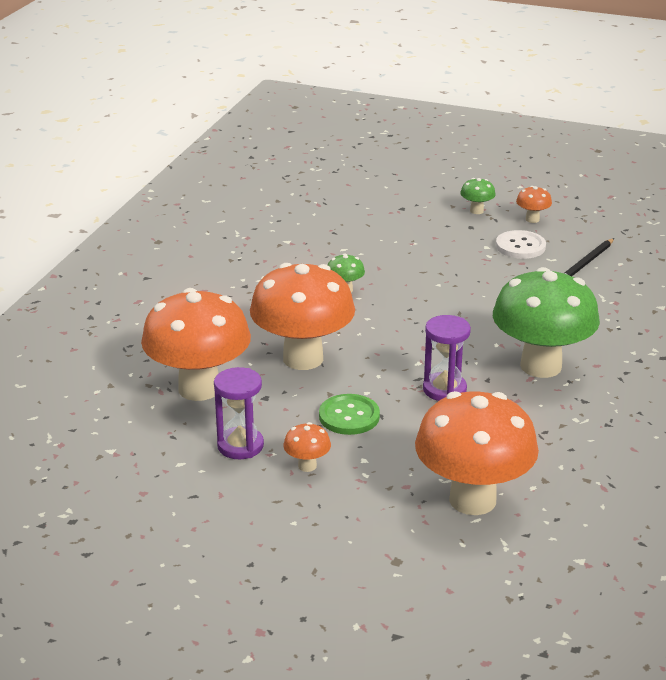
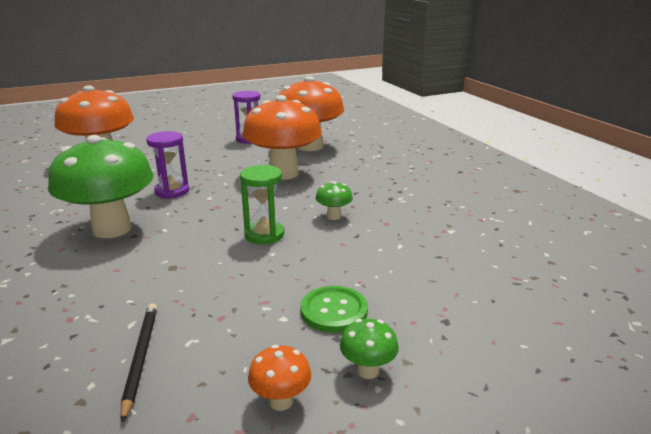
camera: 135 degrees right, 5 degrees down
orange mushroom [283,422,331,472] -> none
green button [319,394,380,435] -> green button moved to [300,286,368,333]
white button [496,230,546,259] -> none
none -> green hourglass [240,165,284,244]

